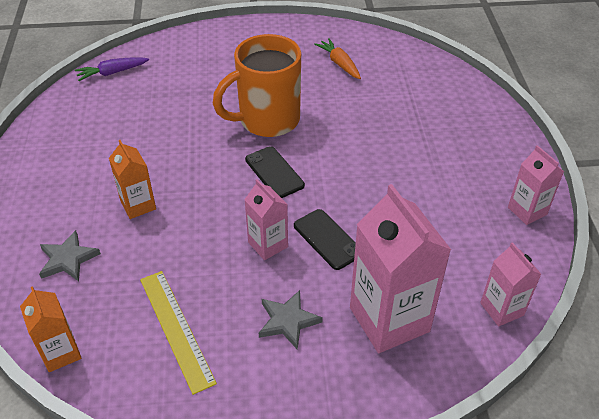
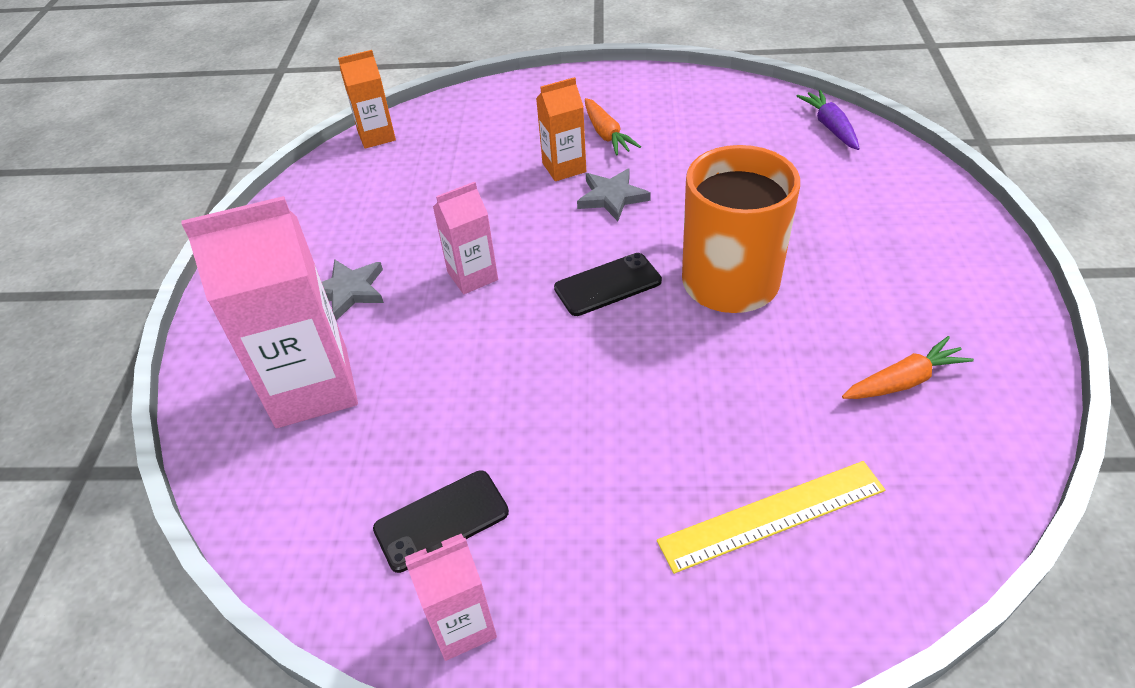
camera: 100 degrees right, 0 degrees up
grey star [39,230,101,281] -> grey star moved to [577,169,651,221]
yellow ruler [140,271,217,395] -> yellow ruler moved to [657,461,885,574]
black phone [294,209,356,270] -> black phone moved to [373,470,509,573]
pink carton [480,242,541,327] -> none
none -> orange carrot [585,98,641,155]

